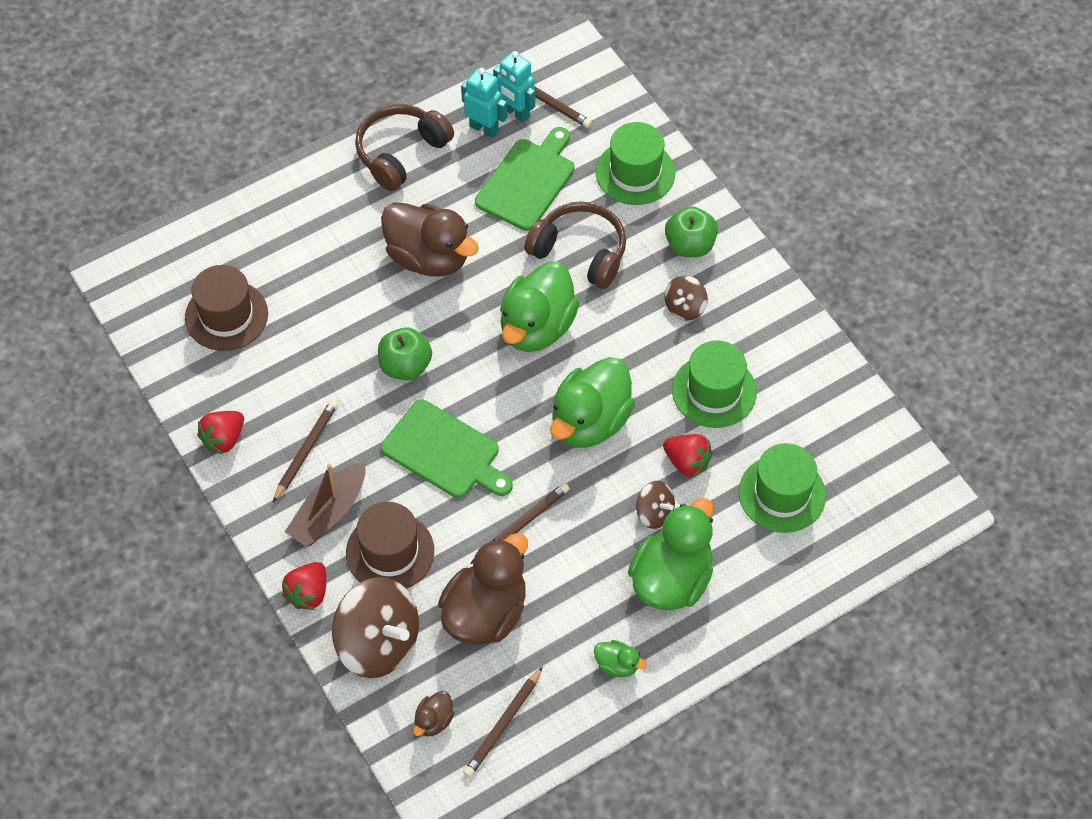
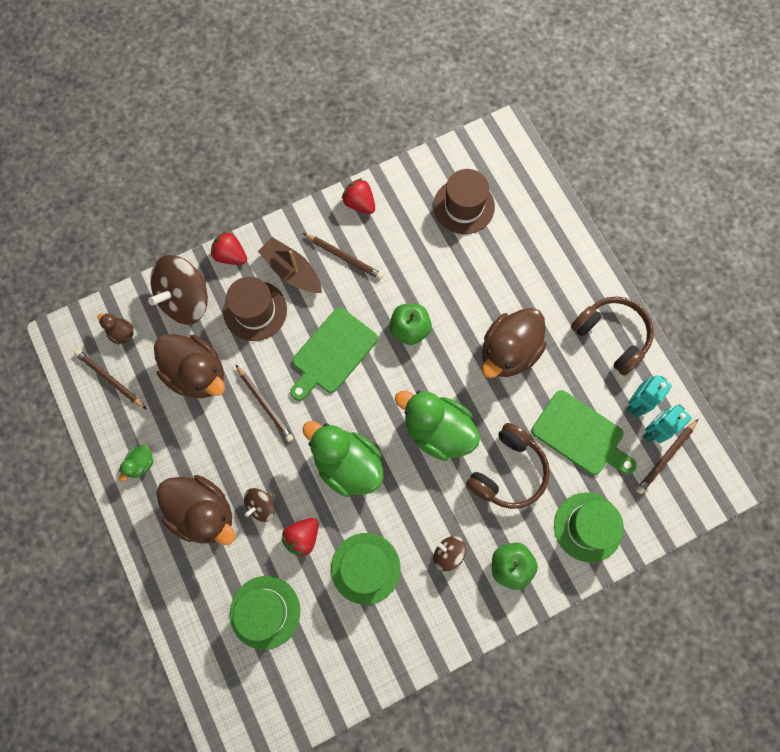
camera: 95 degrees right, 15 degrees up
green duck [628,498,714,610] -> brown duck [156,475,235,545]

